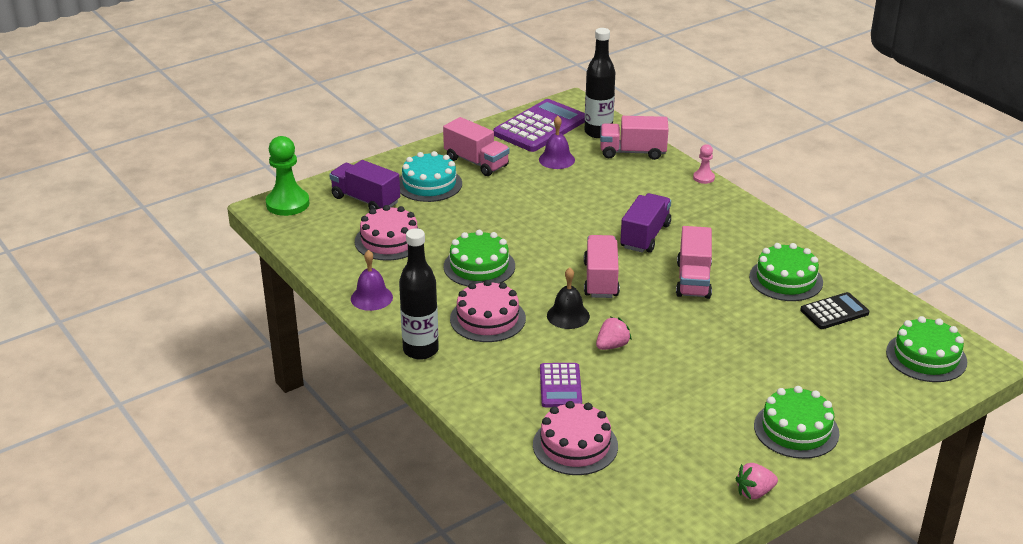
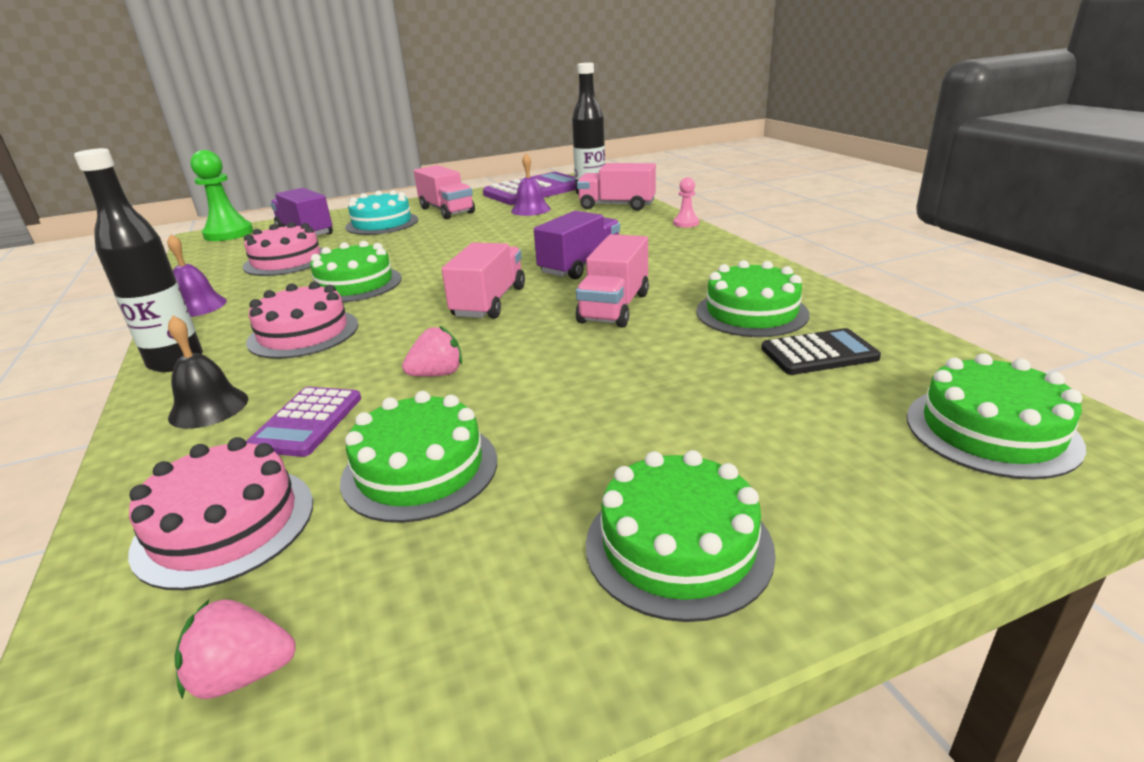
camera: 15 degrees right, 5 degrees down
black bell [547,267,590,329] -> black bell moved to [168,315,248,429]
pink strawberry [735,463,778,499] -> pink strawberry moved to [175,599,296,699]
none -> green cake [340,391,497,523]

